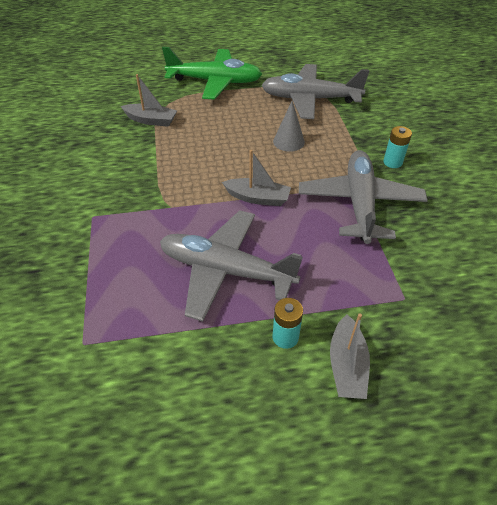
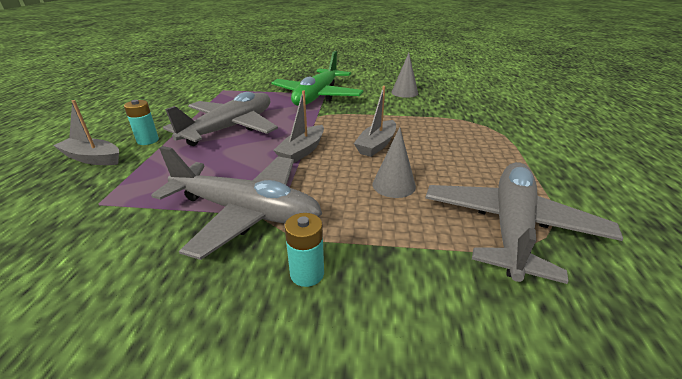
camera: 105 degrees right, 15 degrees down
grey boat [121,74,177,127] -> grey boat moved to [354,86,396,157]
green plane [162,47,262,100] -> green plane moved to [271,51,364,106]
none -> grey cone [391,53,418,98]

